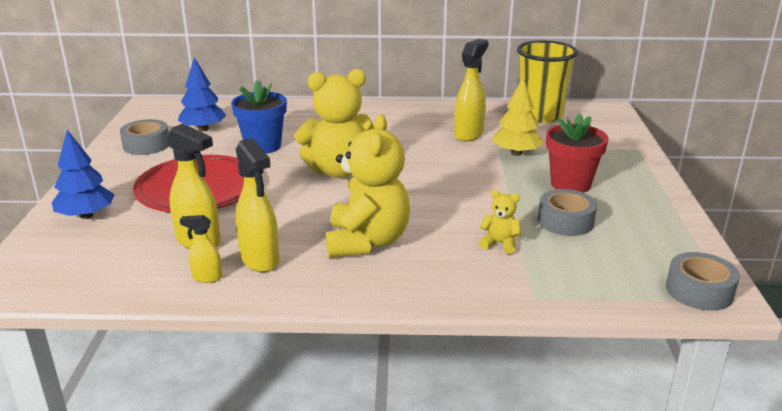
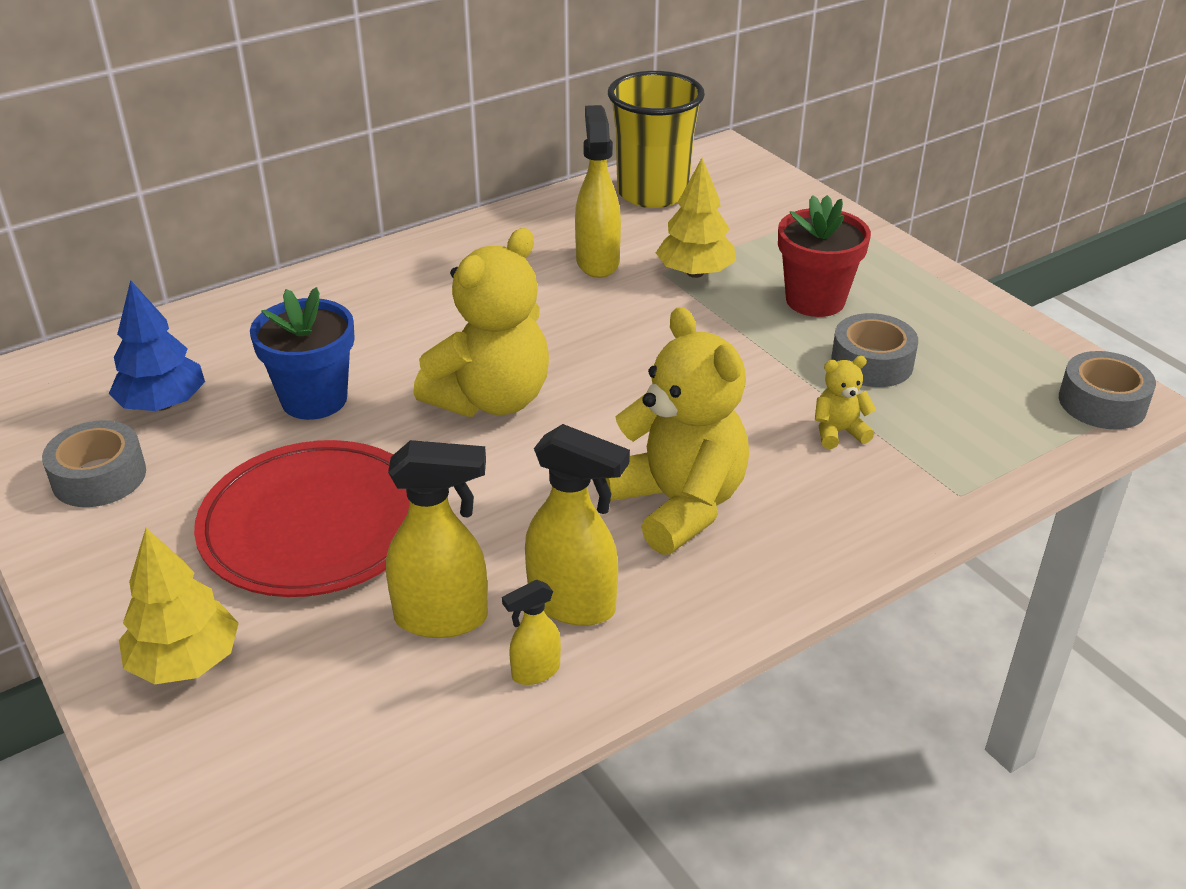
camera: 35 degrees left, 10 degrees up
blue tree [52,130,115,219] -> yellow tree [119,528,239,684]

